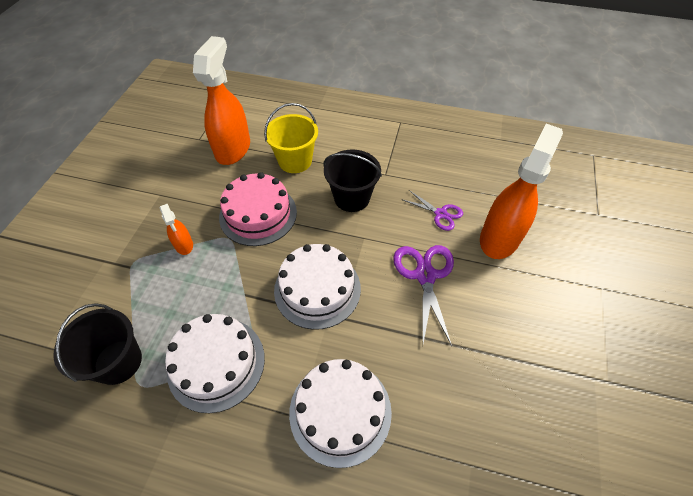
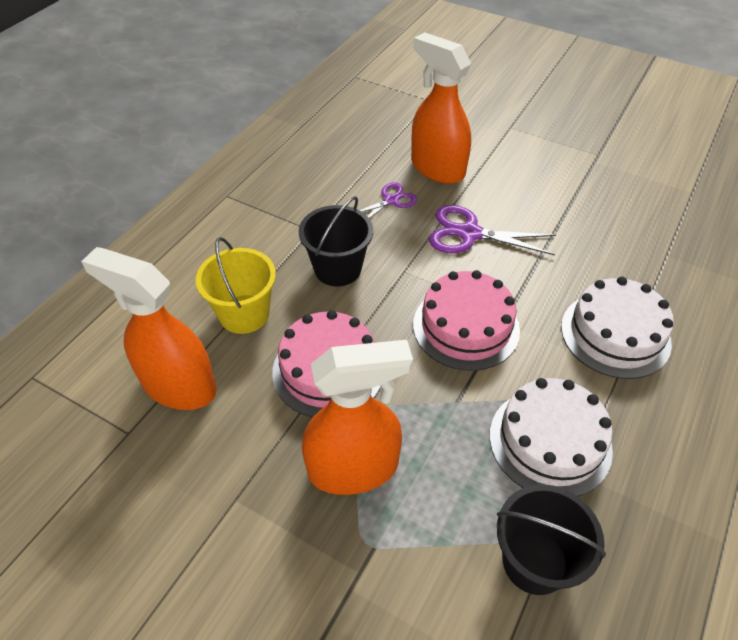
camera: 75 degrees left, 5 degrees down
orange spray bottle [160,204,193,255] -> orange spray bottle [302,340,413,495], size x2.13
white cake [274,244,361,330] -> pink cake [413,270,520,371]

